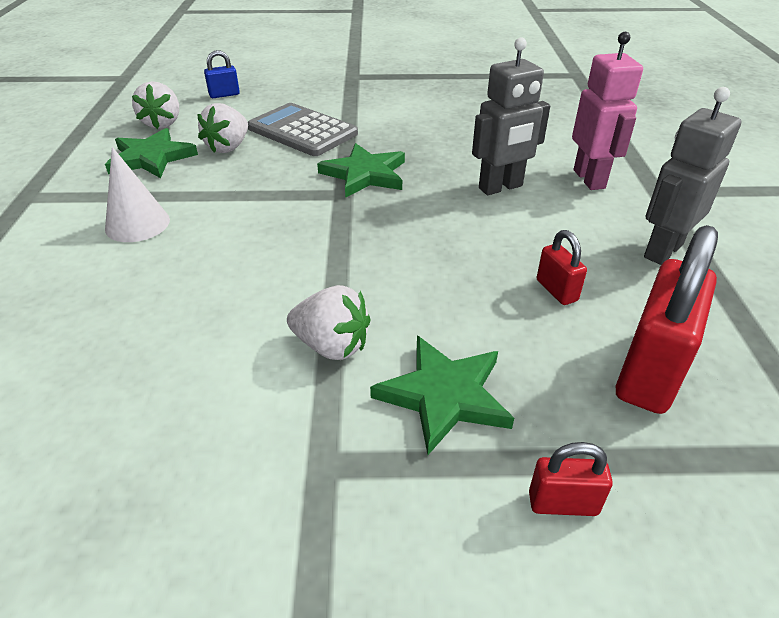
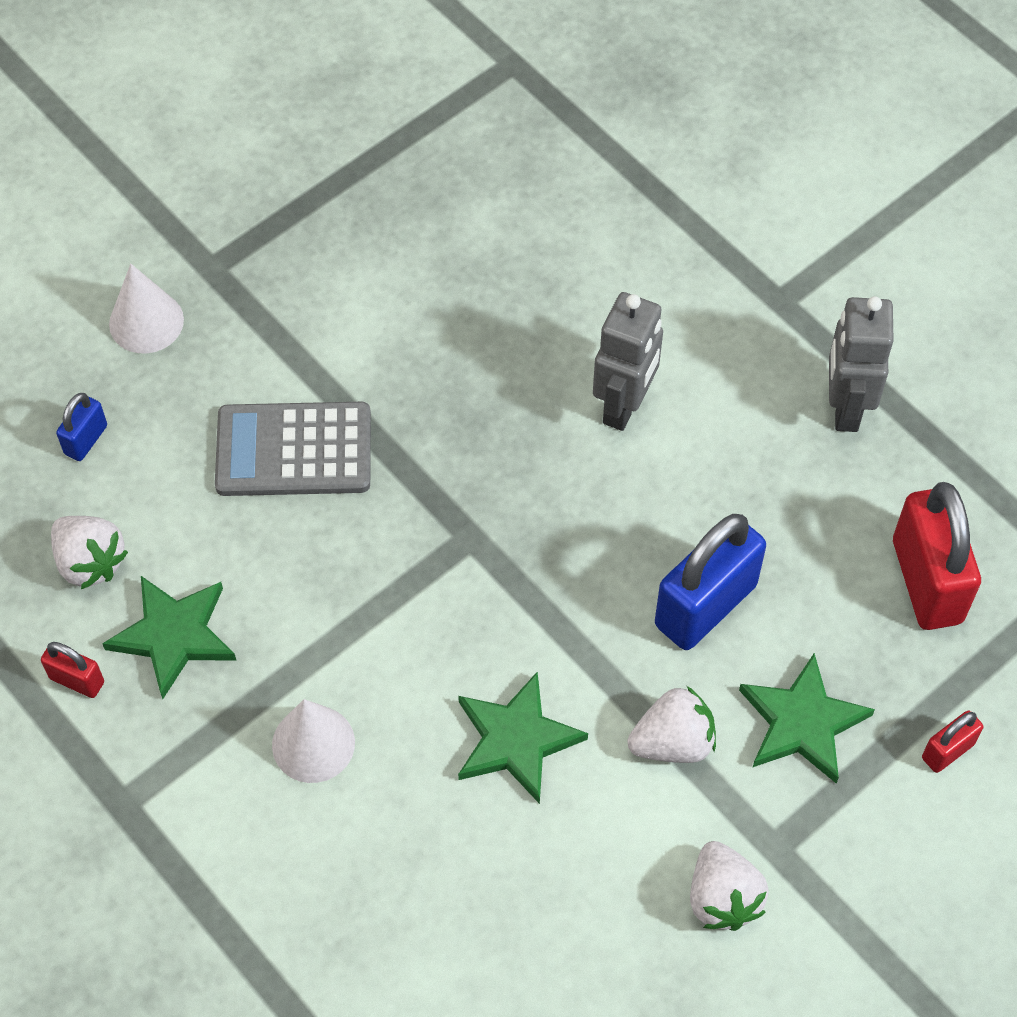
camera: 40 degrees left, 20 degrees up
white strawberry [197,103,248,153] -> white strawberry moved to [690,841,769,931]
green star [317,143,405,198] -> green star moved to [458,671,588,804]
red padlock [537,230,587,305] -> red padlock moved to [41,642,104,698]
pink robot [572,32,643,190] -> none
none -> white cone [109,264,184,353]
none -> blue padlock [655,514,766,650]

